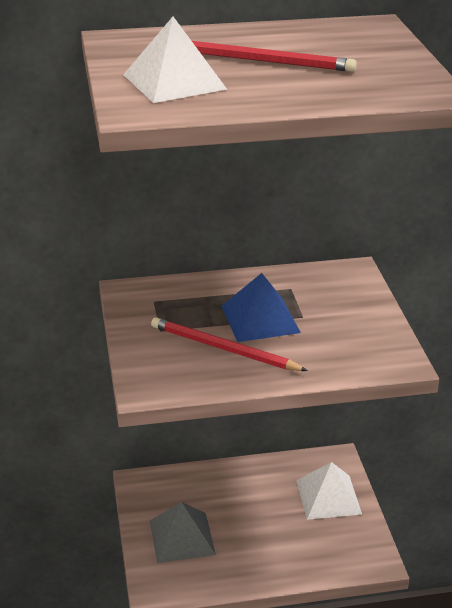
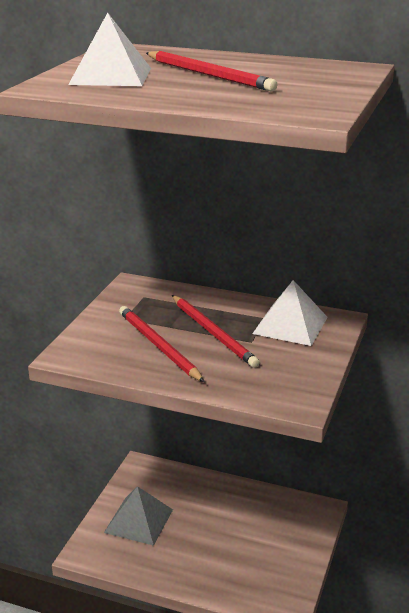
camera: 30 degrees right, 5 degrees down
blue pyramid [221,273,301,342] -> red pencil [172,295,260,368]
white pyramid [296,462,362,520] -> white pyramid moved to [252,280,328,346]

